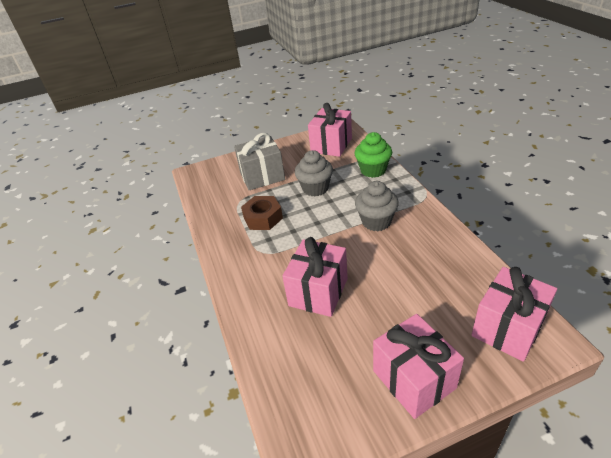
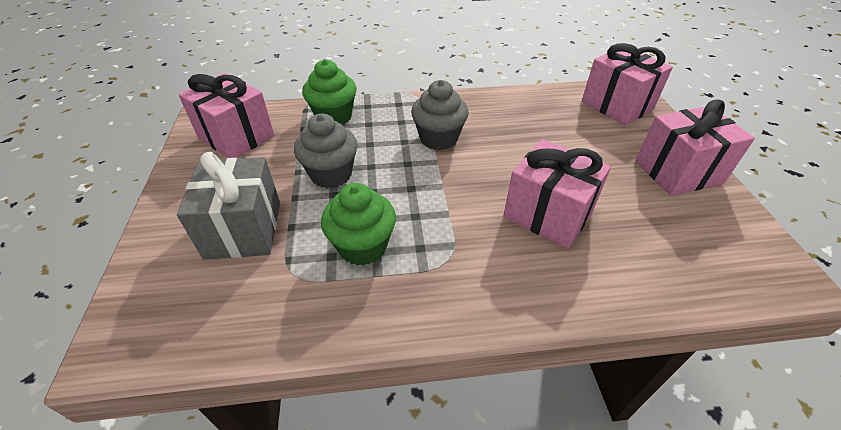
camera: 80 degrees left, 5 degrees up
brown nut [241,196,283,230] -> green cupcake [321,183,396,266]

